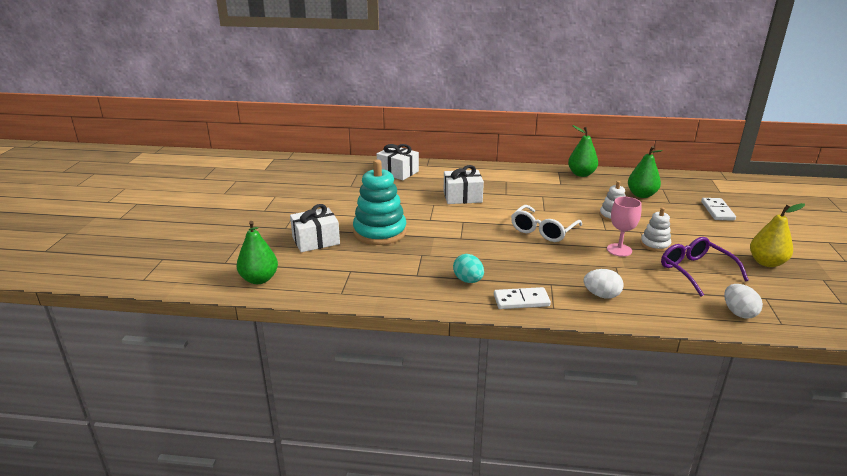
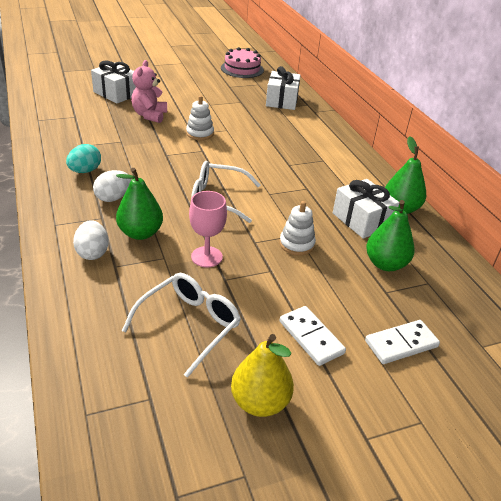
camera: 60 degrees right, 10 degrees up
green pear [237,221,278,284] -> green pear moved to [116,168,163,240]
turquoise stacking toy [353,160,407,245] -> pink teddy bear [131,60,167,123]
white gift [444,165,484,204] -> white gift moved to [333,179,399,239]
white domino [494,287,551,309] -> white domino moved to [280,306,346,366]
white stacking toy [640,207,671,252] -> white stacking toy moved to [186,96,214,140]
purple glasses [661,237,749,296] -> white glasses [122,273,241,378]
white egg [724,284,763,319] -> white egg moved to [93,170,131,202]
none -> pink cake [221,47,264,78]

